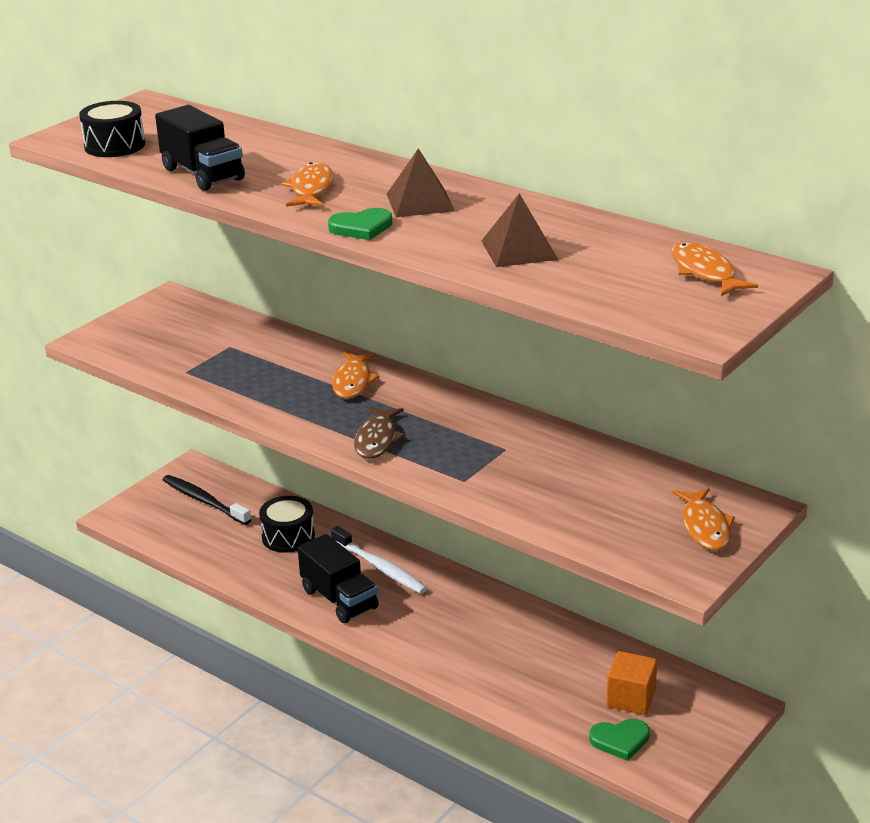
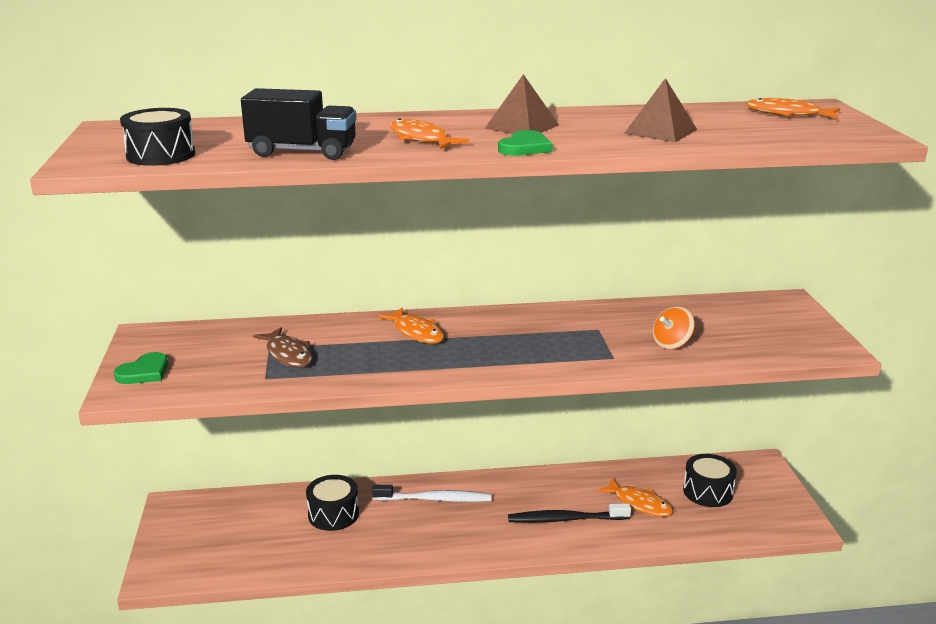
camera: 45 degrees left, 5 degrees down
black toothbrush [163,475,251,525] -> black toothbrush moved to [508,503,631,523]
black truck [298,534,379,623] -> none
brown fish [354,406,405,459] -> brown fish moved to [253,327,312,368]
green heart [589,719,650,761] -> green heart moved to [114,352,168,384]
orange cube [607,651,657,715] -> black drum [683,454,737,507]
orange fish [673,488,735,551] -> orange fish moved to [597,478,673,517]
none -> orange spinning top [653,306,695,349]

